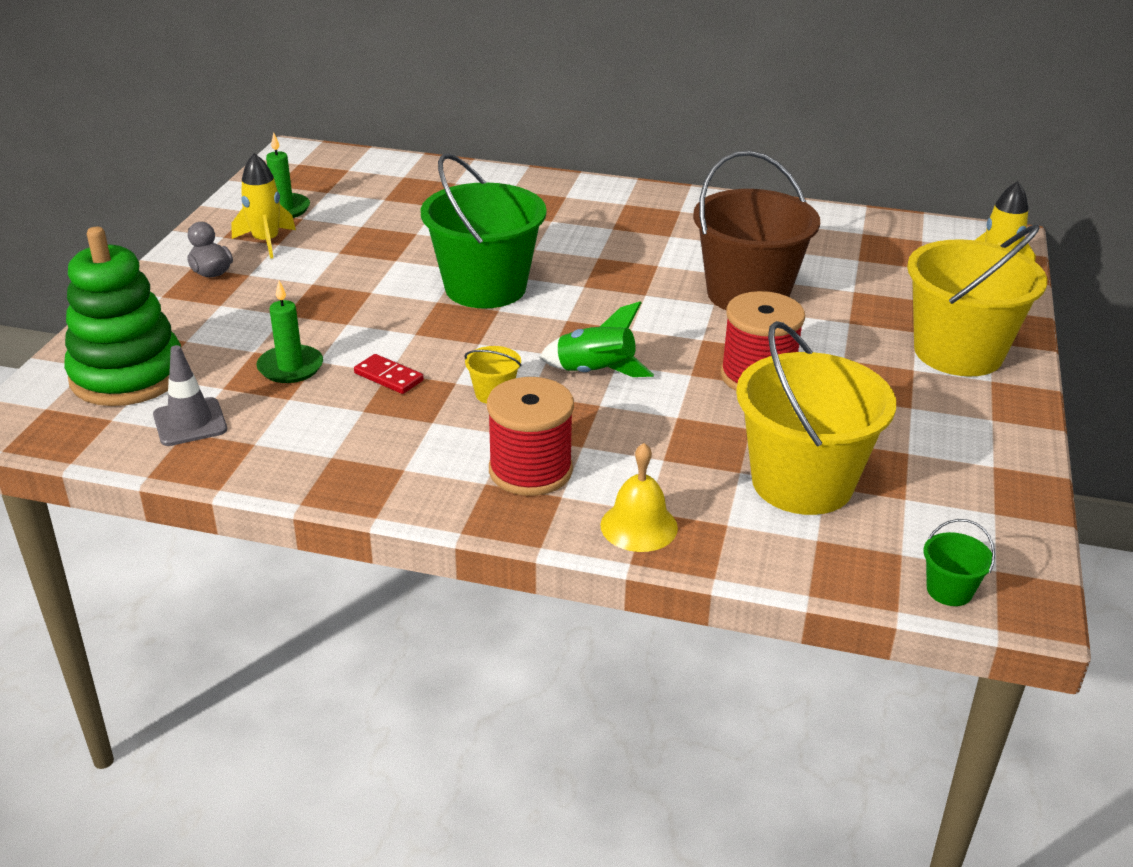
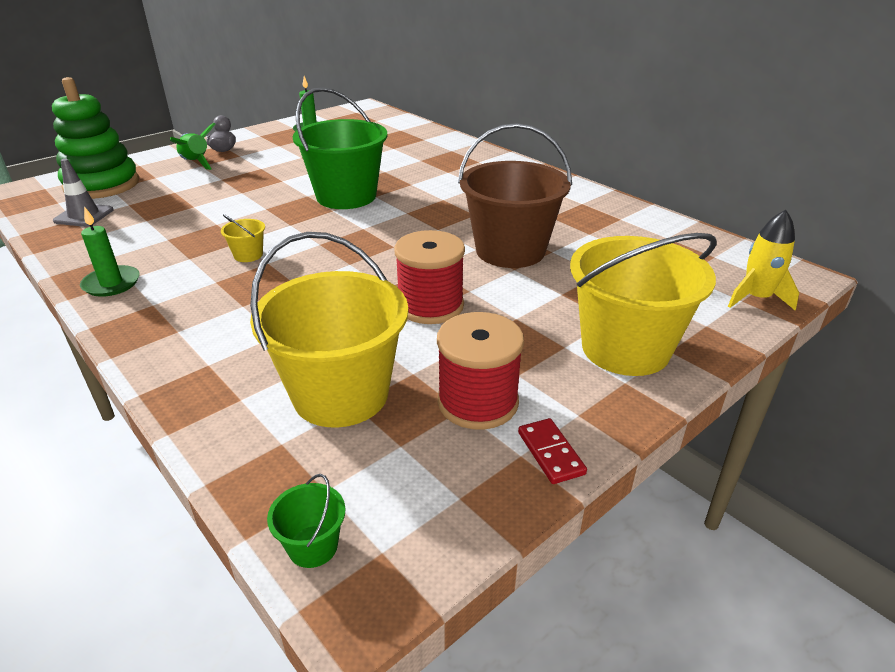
camera: 35 degrees right, 0 degrees up
yellow rocket [231,153,296,259] -> none
green candle [257,281,323,383] -> green candle moved to [80,206,140,297]
red domino [354,354,424,394] -> red domino moved to [518,418,587,484]
red spool [487,377,574,496] -> red spool moved to [437,312,524,430]
green rocket [539,301,654,377] -> green rocket moved to [170,123,215,170]
yellow bell [600,443,678,552] -> none

